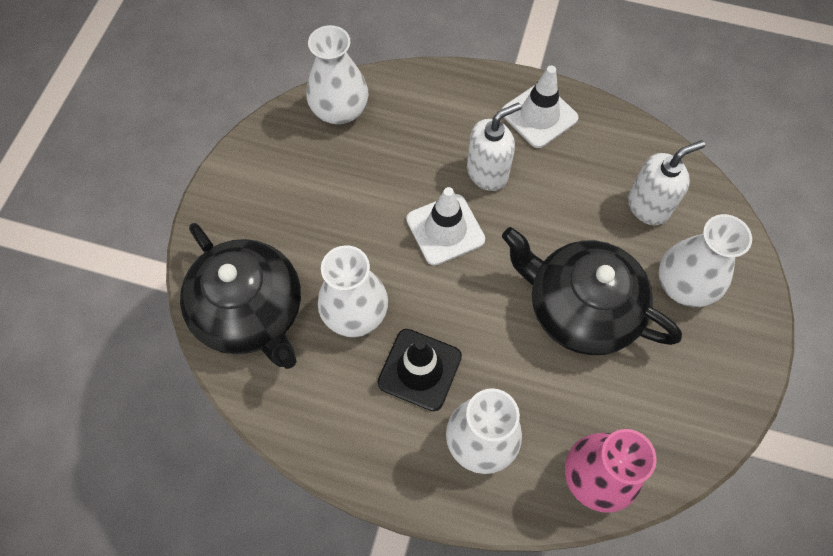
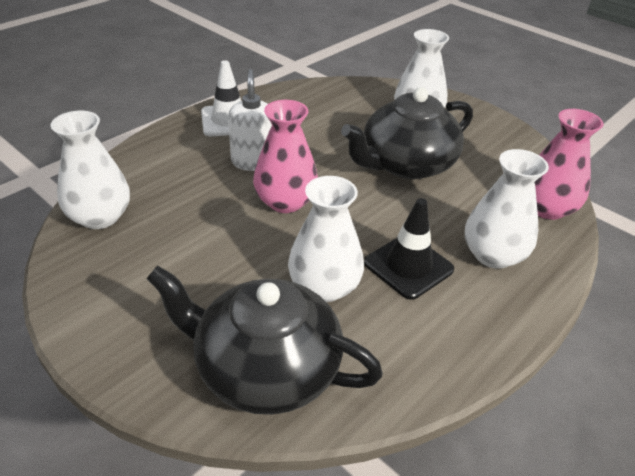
camera: 65 degrees left, 25 degrees down
black teapot [180,223,301,369] -> black teapot turned 150 degrees counterclockwise [146,265,383,415]
white traffic cone [406,187,485,265] -> pink vase [253,100,318,213]
white soap dispenser [628,140,705,225] -> none

